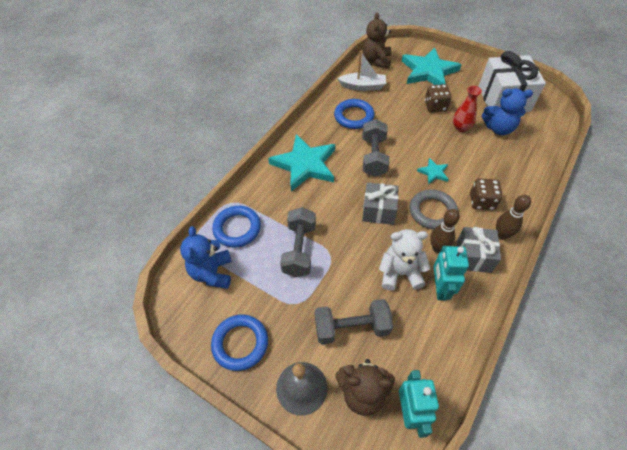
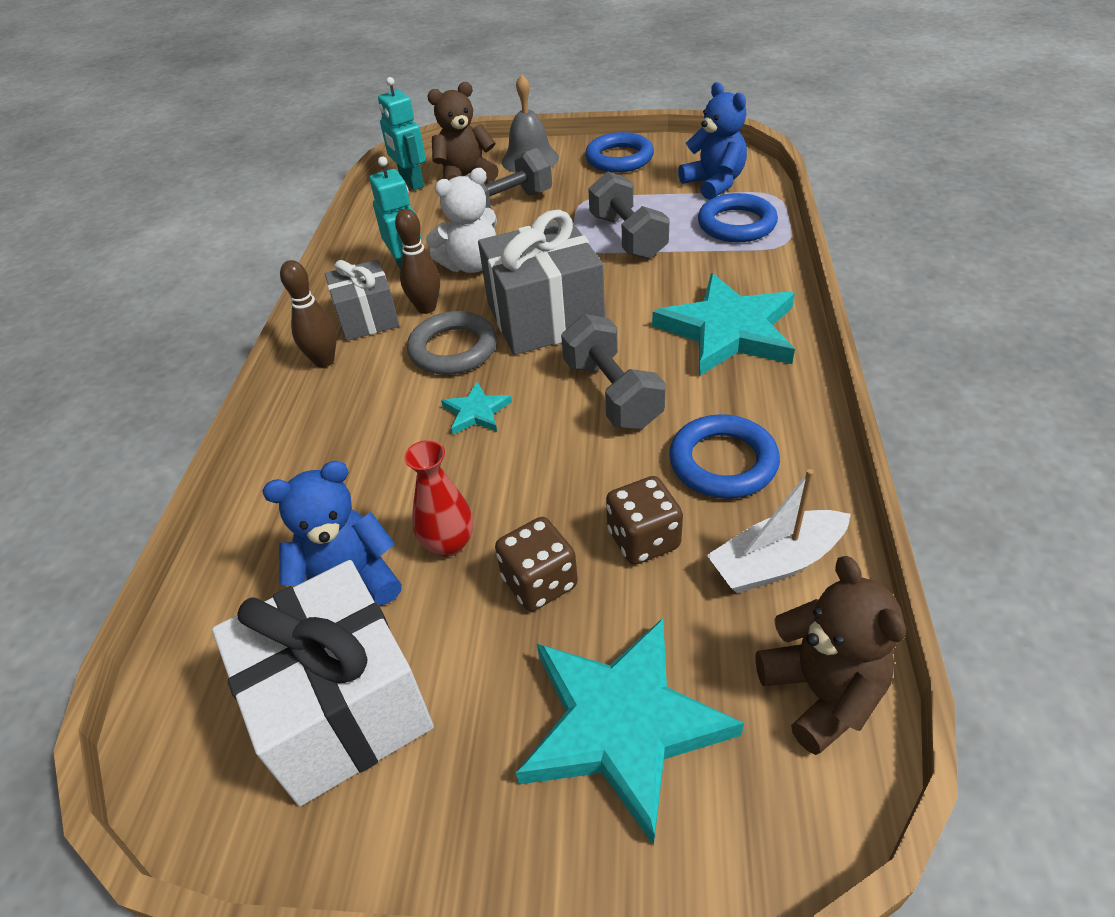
camera: 155 degrees right, 10 degrees down
grey gift [362,183,399,225] -> grey gift [478,210,605,355], size x1.65
brown dice [470,179,503,210] -> brown dice moved to [606,476,683,565]

